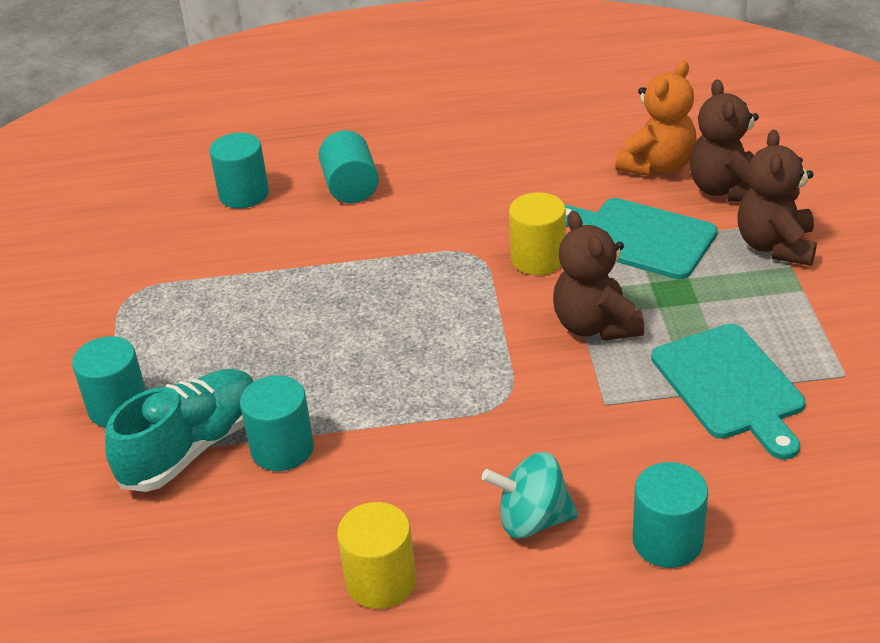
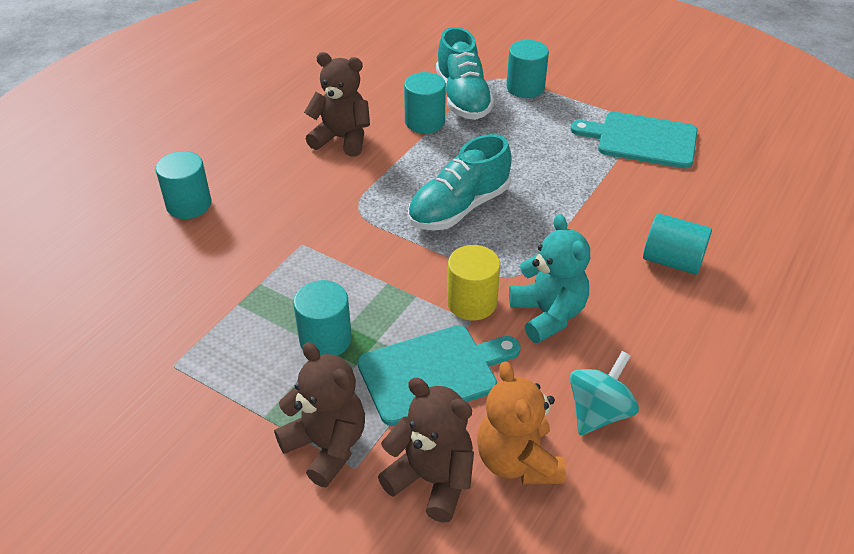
camera: 125 degrees right, 5 degrees up
turquoise cylinder [209,133,269,208] -> turquoise cylinder moved to [293,280,352,356]
yellow cylinder [337,502,416,609] -> none
turquoise spinning top [482,452,578,538] -> turquoise spinning top moved to [570,351,639,435]
brown teddy bear [553,211,644,341] -> brown teddy bear moved to [304,52,370,157]
turquoise cutting board [651,324,806,460] -> turquoise cutting board moved to [570,112,698,168]
none -> turquoise shoe [408,134,512,230]
none -> turquoise teddy bear [509,214,590,343]

